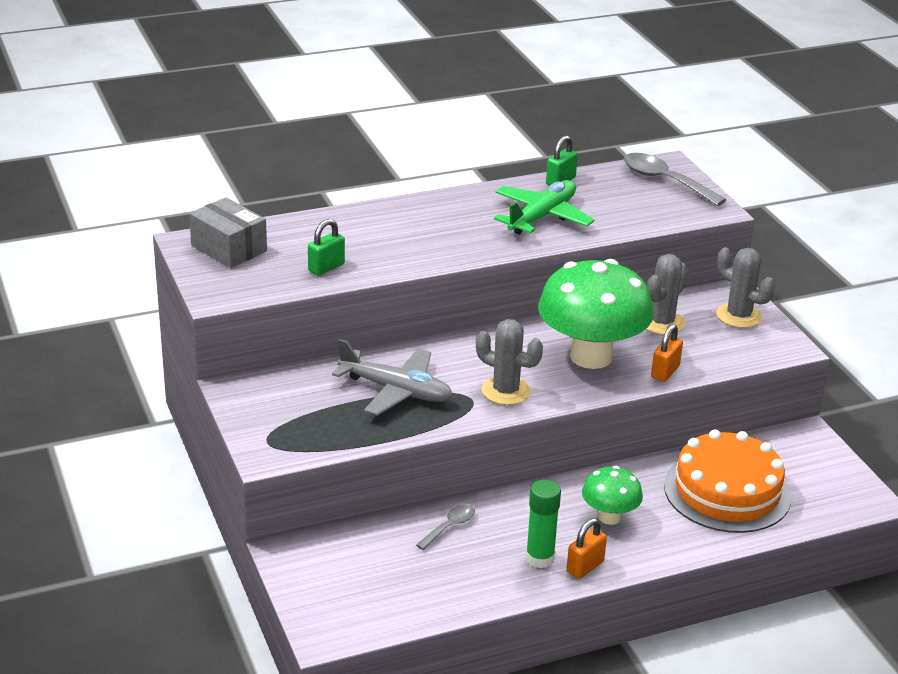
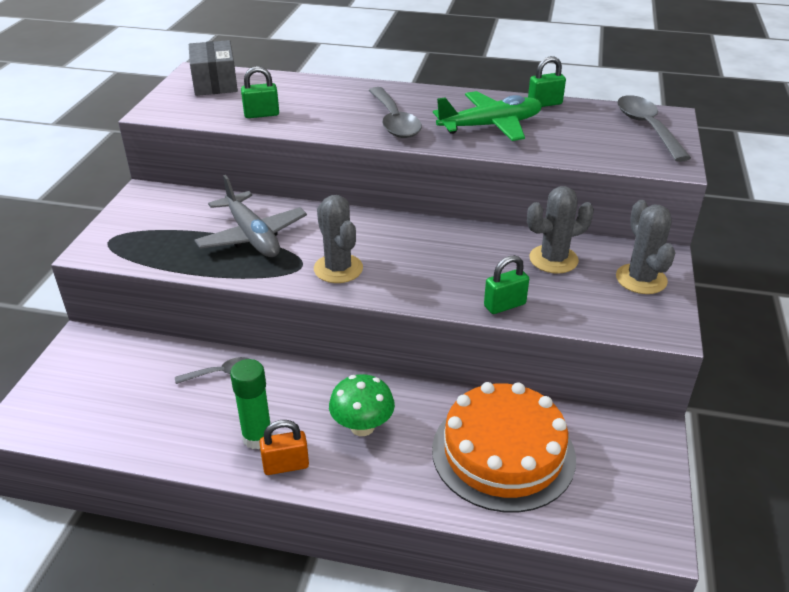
camera: 35 degrees right, 5 degrees up
green mushroom [538,259,654,369] -> none
orange padlock [651,324,683,382] -> green padlock [484,255,529,314]
none -> grey spoon [368,87,422,138]

